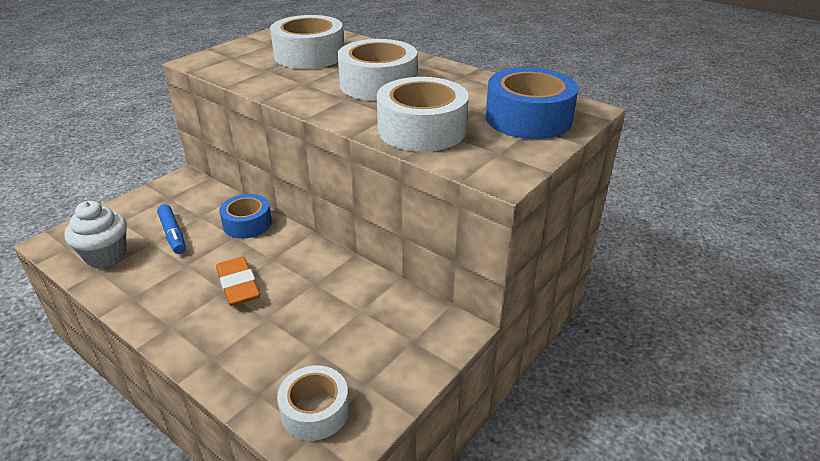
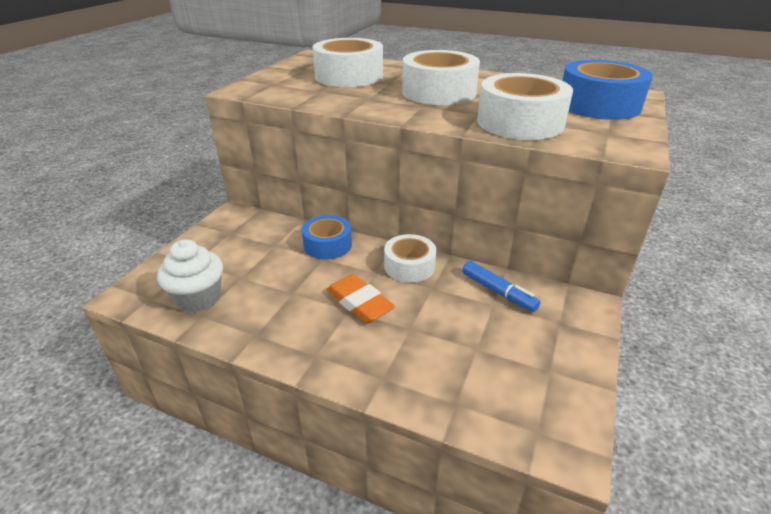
camera: 15 degrees left, 0 degrees up
blue marker [157,204,186,254] -> blue marker moved to [462,261,541,312]
white tape [277,365,349,441] -> white tape moved to [384,234,436,283]

